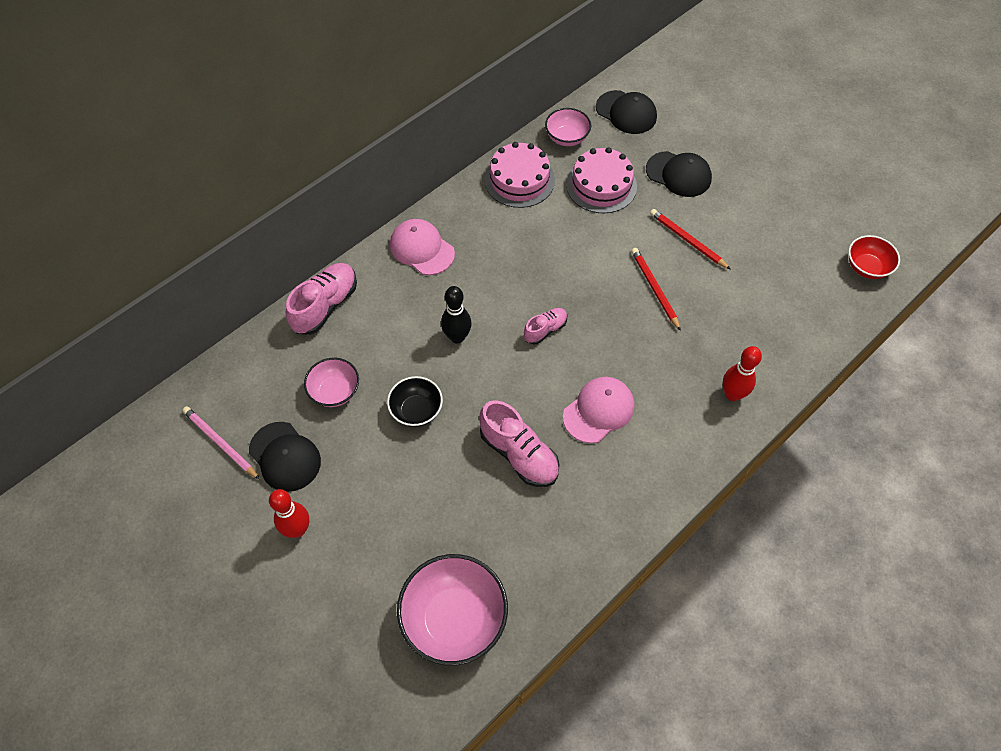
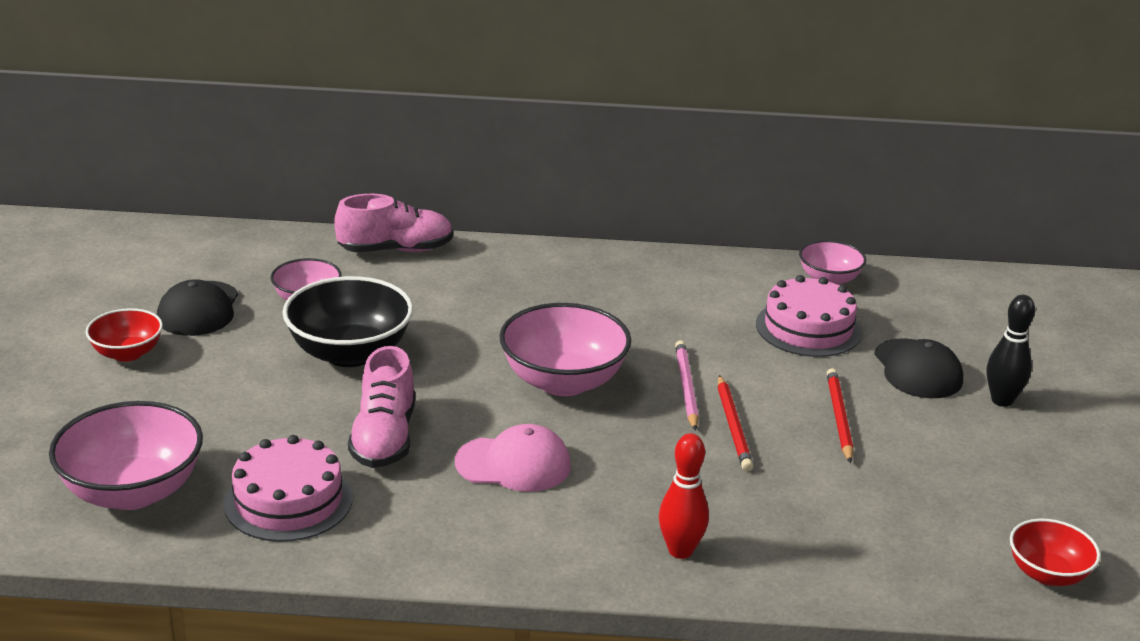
camera: 45 degrees right, 30 degrees down
pink pencil [182,406,260,480] -> pink pencil moved to [675,340,699,431]
red bowling pin [269,489,309,538] -> red bowl [86,308,163,362]
black bowl [387,376,443,427] -> black bowl [282,276,413,367], size x1.74
pink cap [390,219,455,275] -> none
black bowling pin [441,286,472,344] -> black bowling pin moved to [987,295,1035,407]
pink cake [484,142,555,208] -> pink cake moved to [224,435,353,542]
pink shoe [524,308,567,344] -> pink bowl [499,303,631,396]
black cap [596,90,657,134] -> none
red pencil [631,248,681,331] -> red pencil turned 150 degrees clockwise [718,375,753,471]

